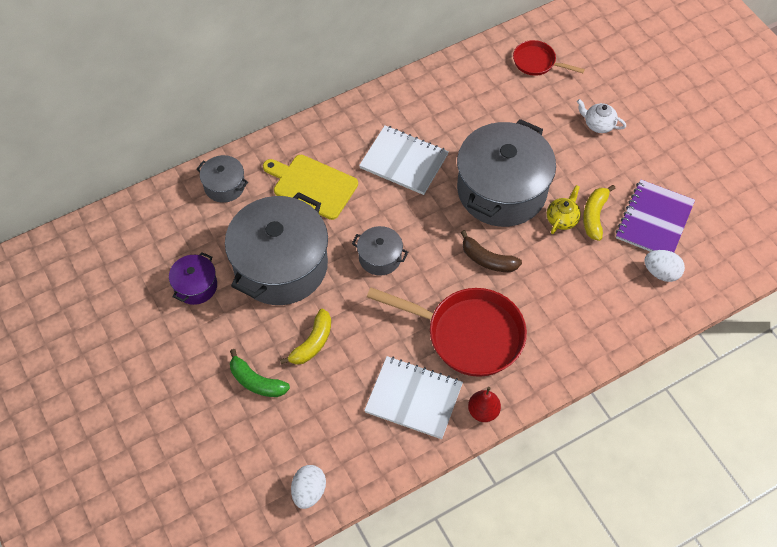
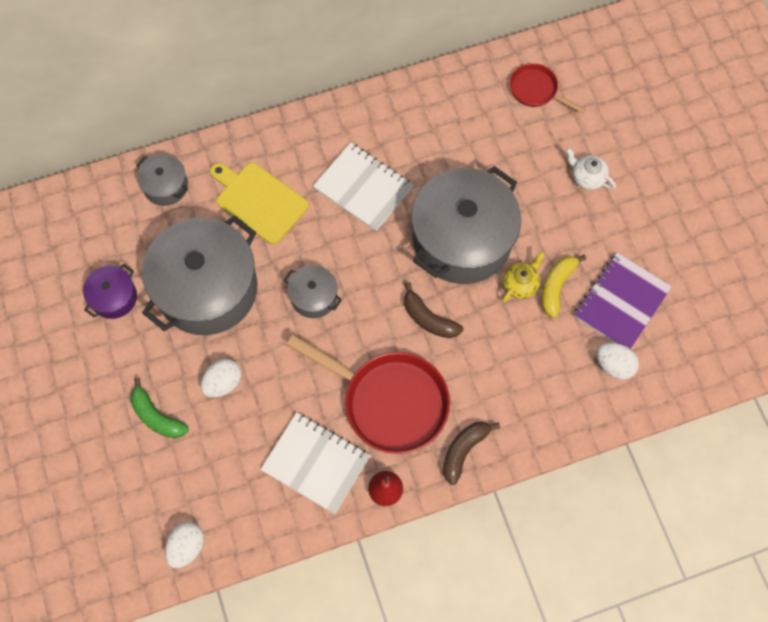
camera: 10 degrees right, 10 degrees up
yellow banana [280,309,331,365] -> white egg [201,359,241,398]
none -> brown banana [443,422,500,485]

